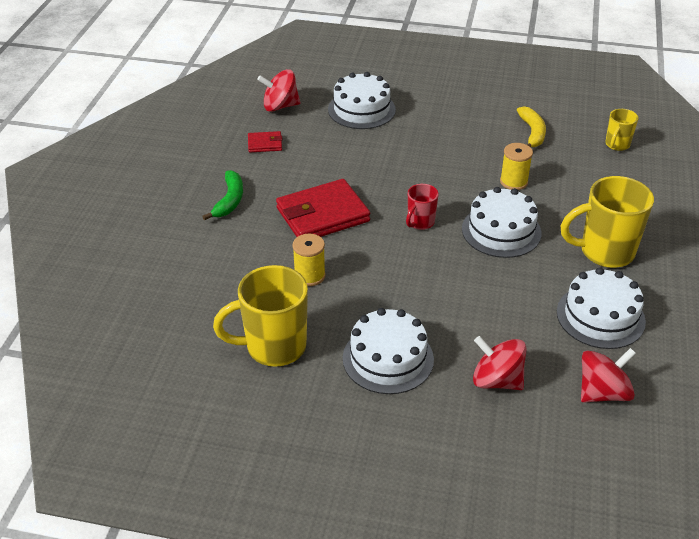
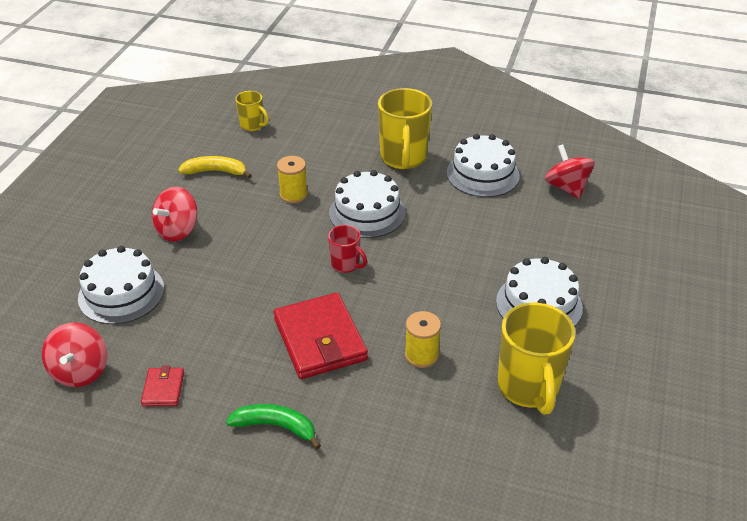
camera: 85 degrees left, 0 degrees up
red spinning top [473,336,526,390] -> red spinning top moved to [152,187,197,242]

